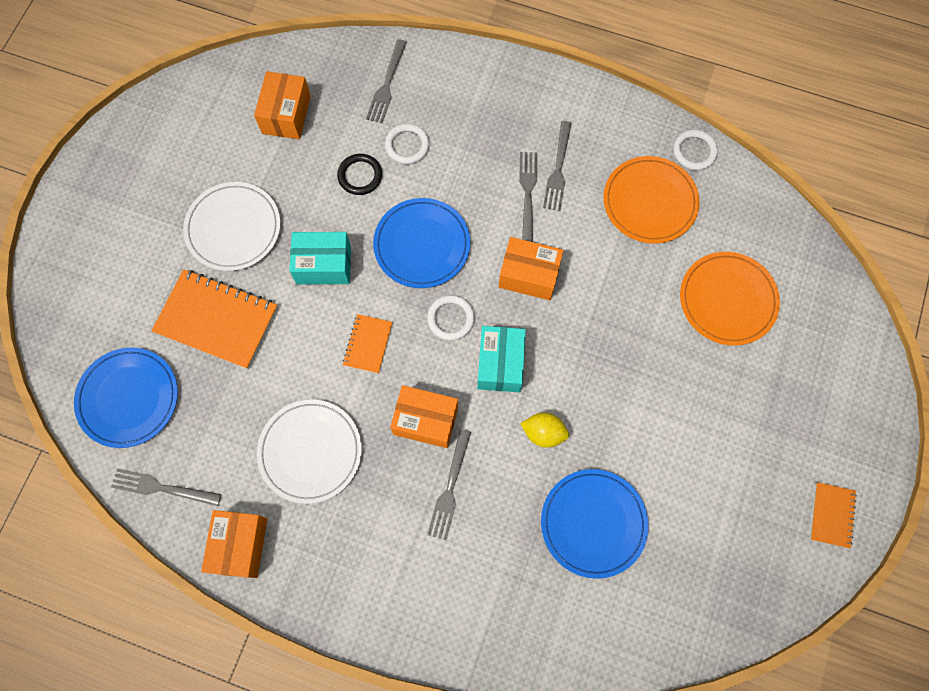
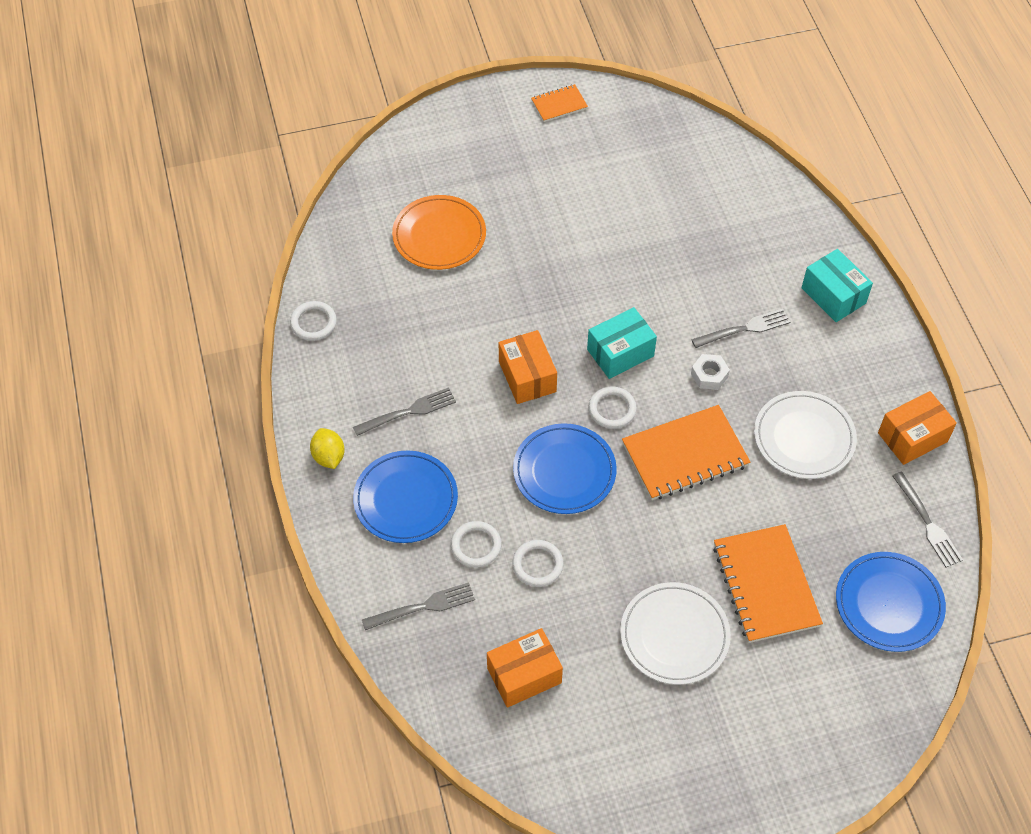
camera: 125 degrees left, 15 degrees down
turquoise box [290,232,351,284] -> turquoise box moved to [802,249,873,322]
black ring [337,154,382,195] -> white ring [512,540,564,587]
orange notebook [343,314,392,374] -> orange notebook [622,405,750,500], size x1.93
orange box [390,385,458,448] -> white nut [691,354,730,390]
grey fork [519,152,537,242] -> none
yellow lemon [520,413,569,448] -> yellow lemon moved to [310,428,345,469]
blue plate [541,469,648,579] -> blue plate moved to [353,451,458,543]
orange plate [603,156,700,243] -> none

